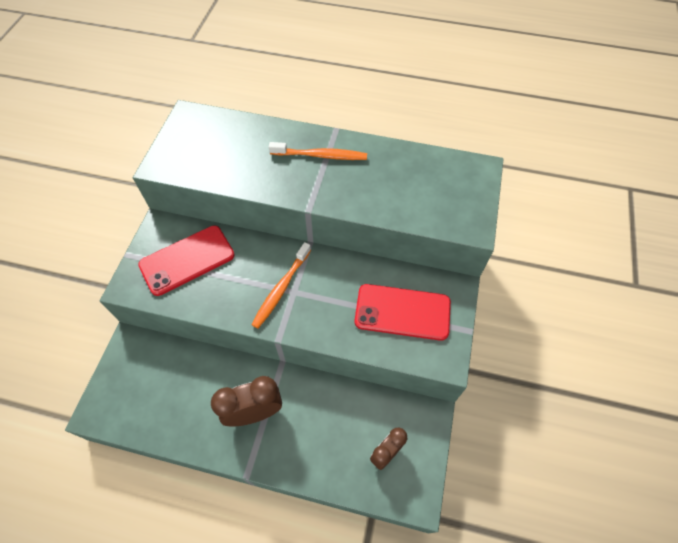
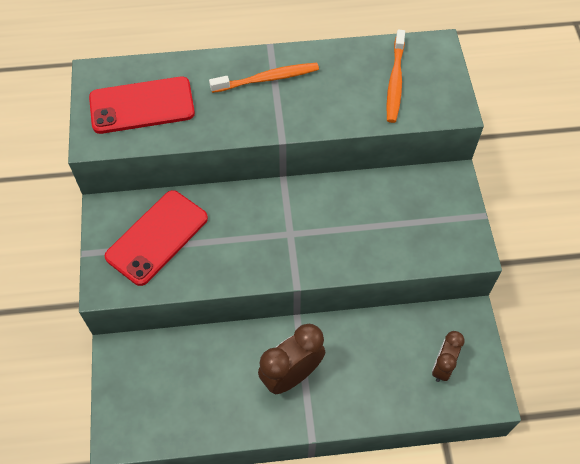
camera: 20 degrees left, 0 degrees up
orange toothbrush [251,242,311,329] -> orange toothbrush moved to [386,30,405,123]
red phone [355,284,451,341] -> red phone moved to [89,77,195,134]

